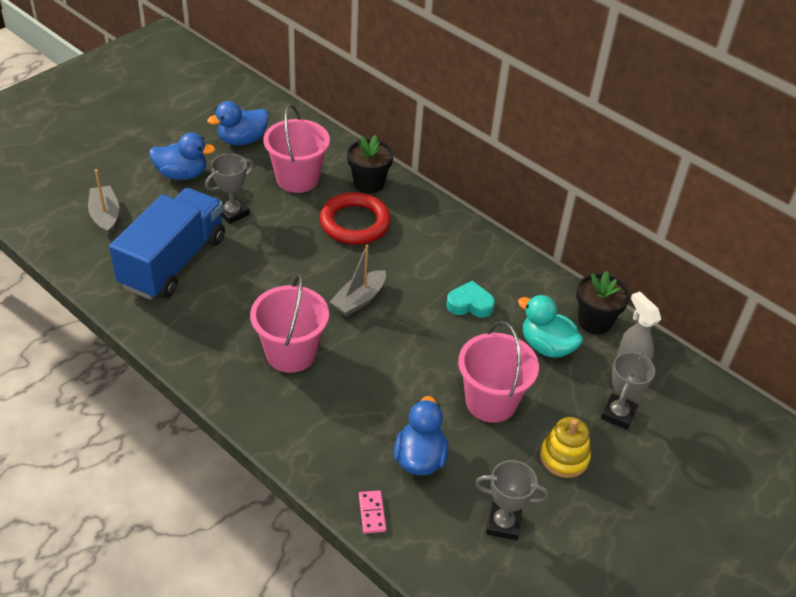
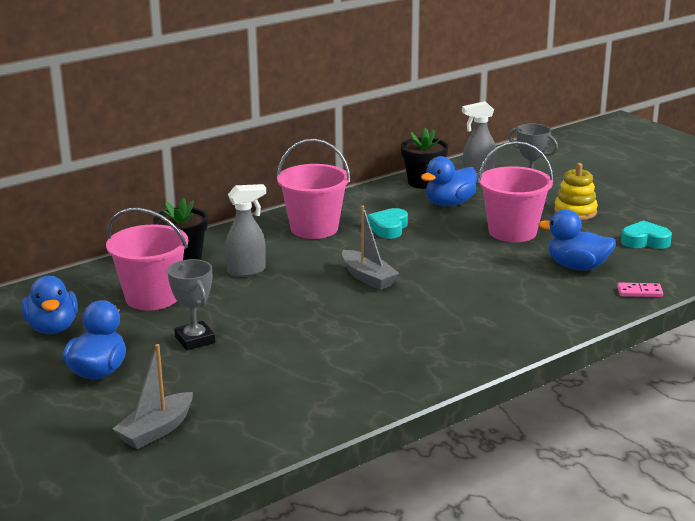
camera: 75 degrees left, 20 degrees down
grey boat [88,169,119,236] -> grey boat turned 45 degrees counterclockwise [112,344,193,449]
blue truck [109,188,225,300] -> none
pink bucket [250,274,329,373] -> pink bucket moved to [277,139,350,239]
red ring [320,192,391,245] -> grey spray bottle [225,184,266,277]
grey trophy [475,460,549,540] -> turquoise heart [621,220,672,249]
turquoise duck [518,295,583,358] -> blue duck [421,156,477,206]

